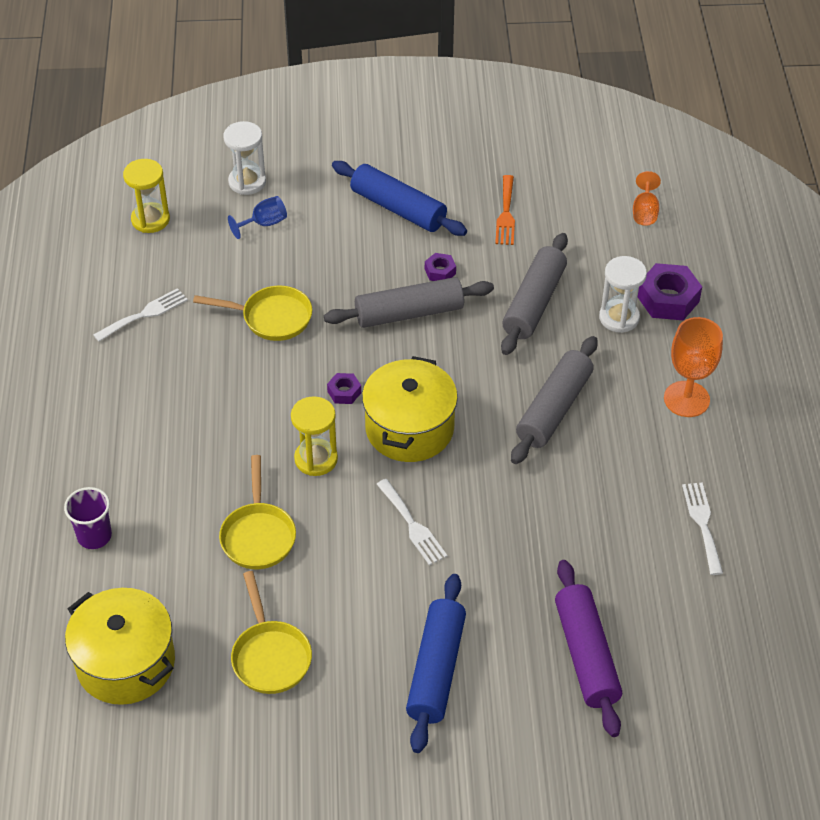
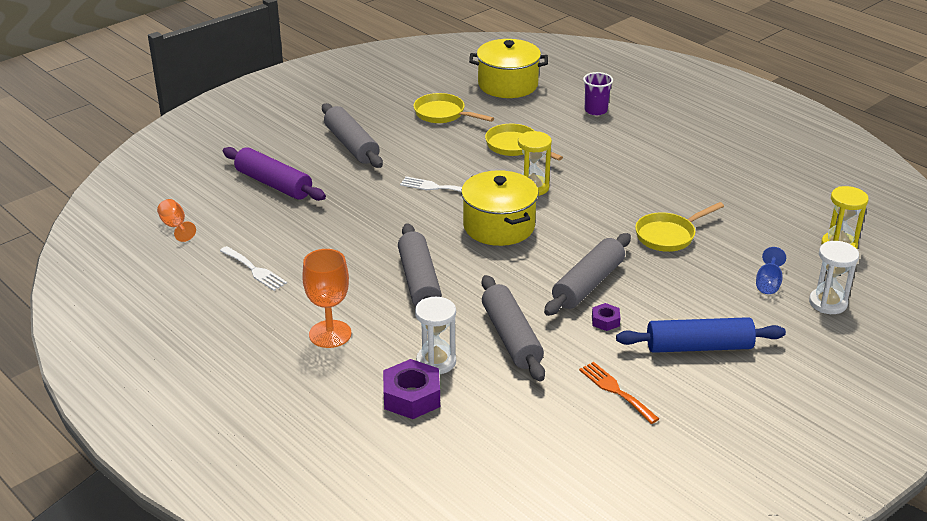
camera: 140 degrees right, 15 degrees down
white fork [93,288,188,342] -> none
purple nut [327,373,361,404] -> none
blue rolling pin [406,574,466,753] -> grey rolling pin [322,103,383,168]
orange goblet [633,171,661,226] -> orange goblet moved to [157,199,196,242]

